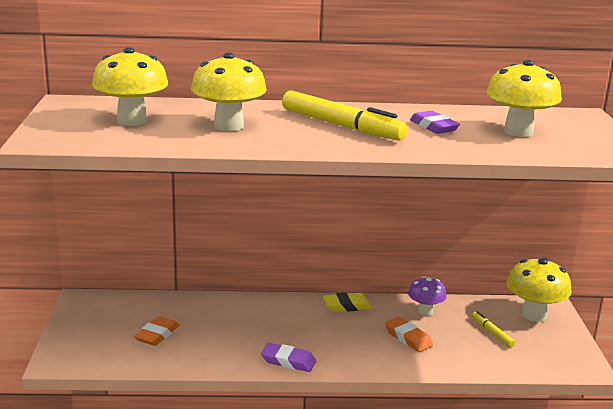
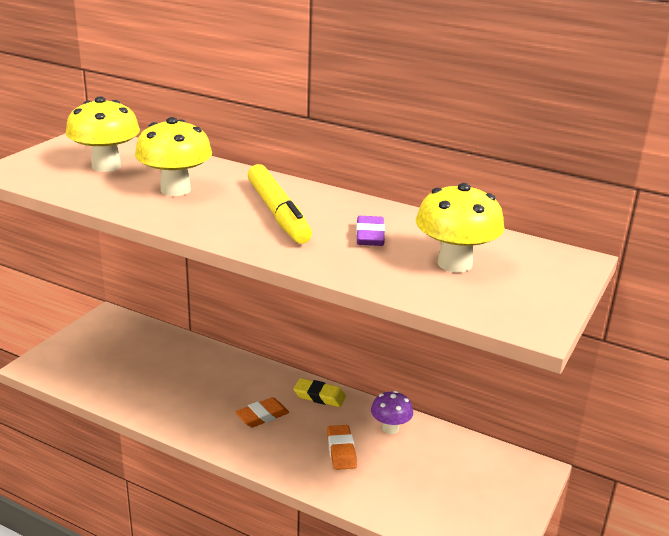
camera: 30 degrees right, 5 degrees up
orange eraser [134,316,179,346] -> orange eraser moved to [235,397,289,428]
purple eraser [261,343,316,372] -> none
yellow marker [472,311,515,348] -> none
yellow mushroom [506,258,572,322] -> none

